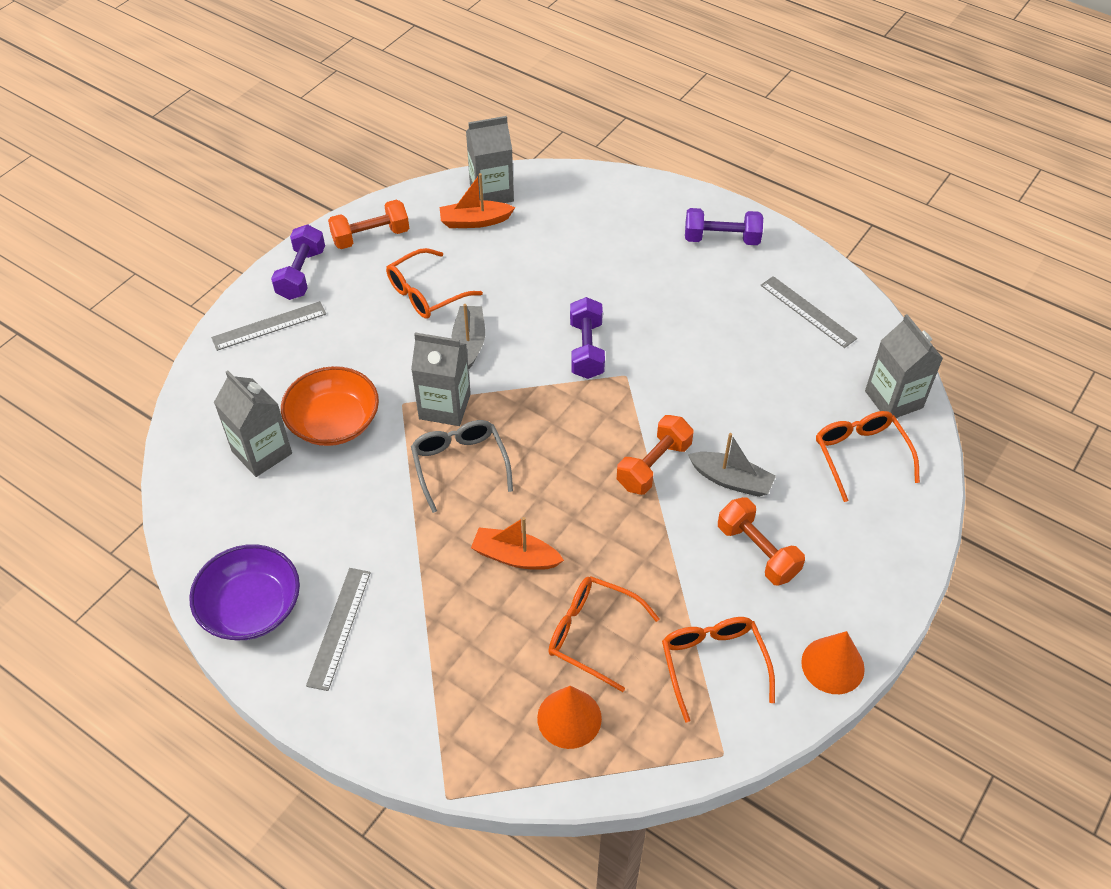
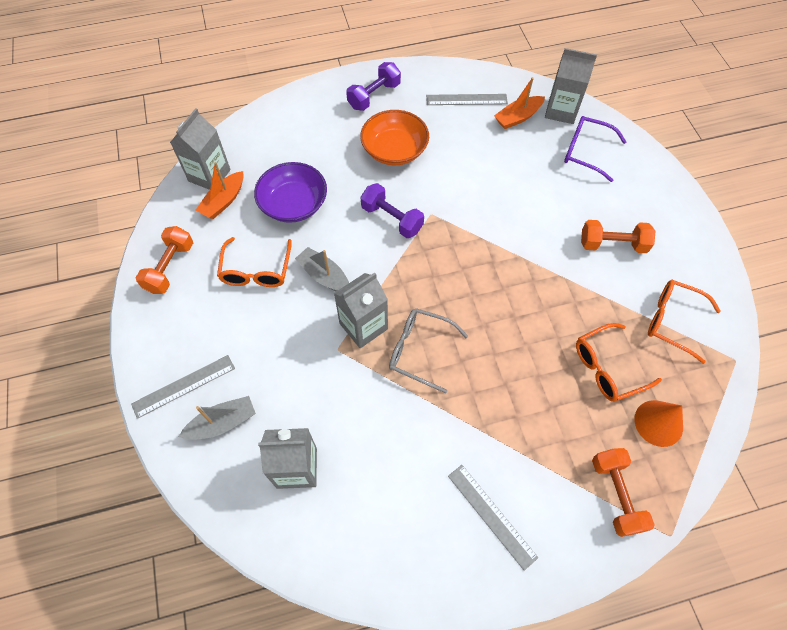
camera: 50 degrees left, 10 degrees up
purple bowl [189,544,300,640] -> purple bowl moved to [254,162,327,223]
grey ruler [211,301,326,351] -> grey ruler turned 45 degrees clockwise [131,355,235,419]
purple dumbbell [271,224,325,300] -> none
orange bowl [281,366,379,446] -> orange bowl moved to [360,110,429,165]
orange boat [471,517,564,570] -> orange boat moved to [494,77,545,129]
orange dumbbell [617,415,694,495] -> orange dumbbell moved to [592,448,655,537]
grey boat [688,433,776,497] -> grey boat moved to [179,396,256,440]
orange cone [801,631,865,694] -> none
orange glasses [816,411,920,502] -> purple glasses [564,116,626,182]

